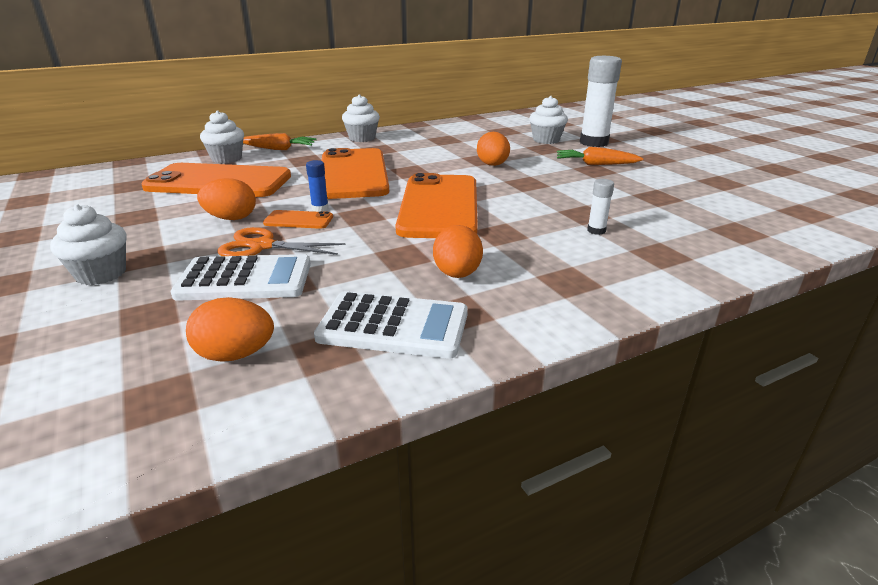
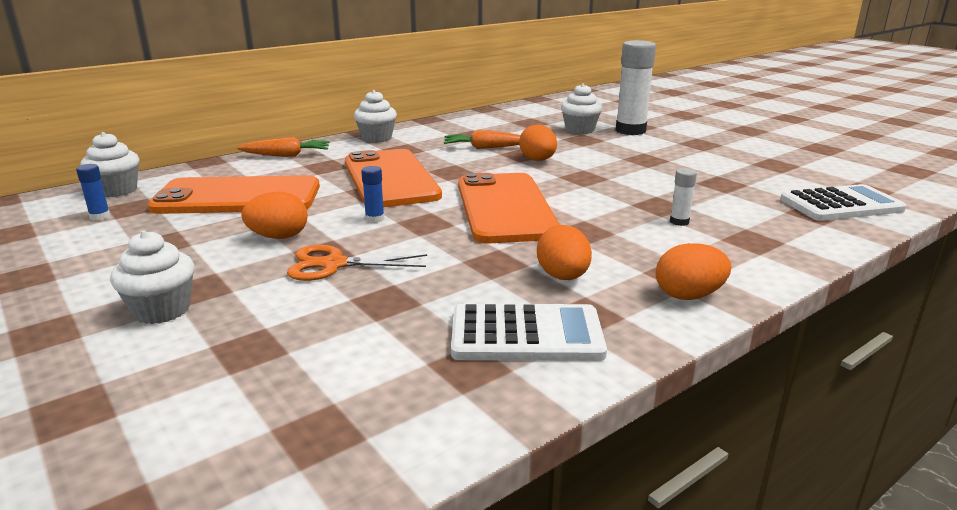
camera: 10 degrees left, 5 degrees down
white calculator [170,254,311,301] -> white calculator moved to [780,184,907,221]
orange egg [186,297,274,362] -> orange egg moved to [656,243,731,300]
white cupcake [200,110,244,164] -> white cupcake moved to [80,132,139,197]
orange phone [263,210,333,229] -> none
orange carrot [557,147,643,165] -> orange carrot moved to [444,130,521,149]
none -> blue glue stick [76,164,110,221]

